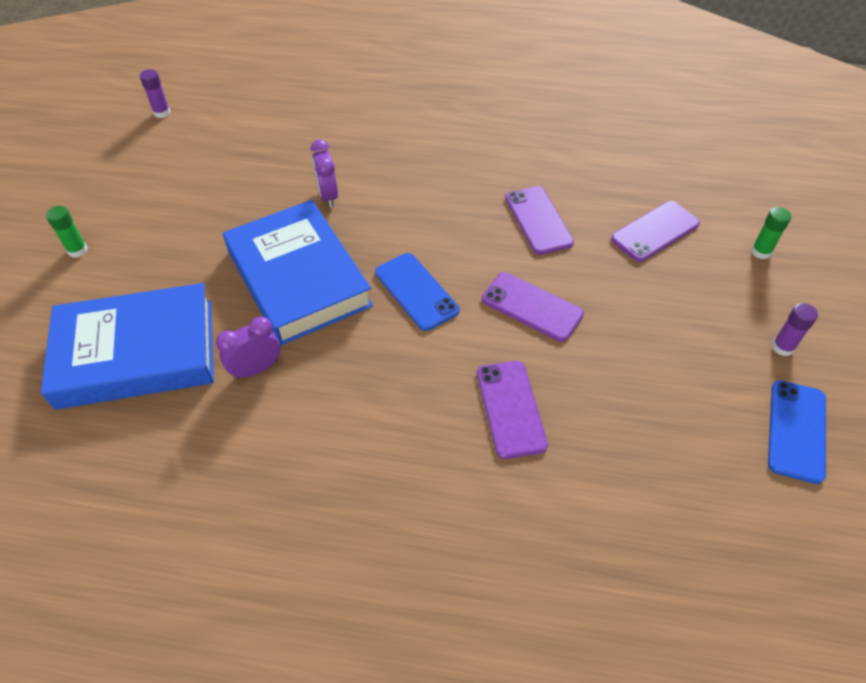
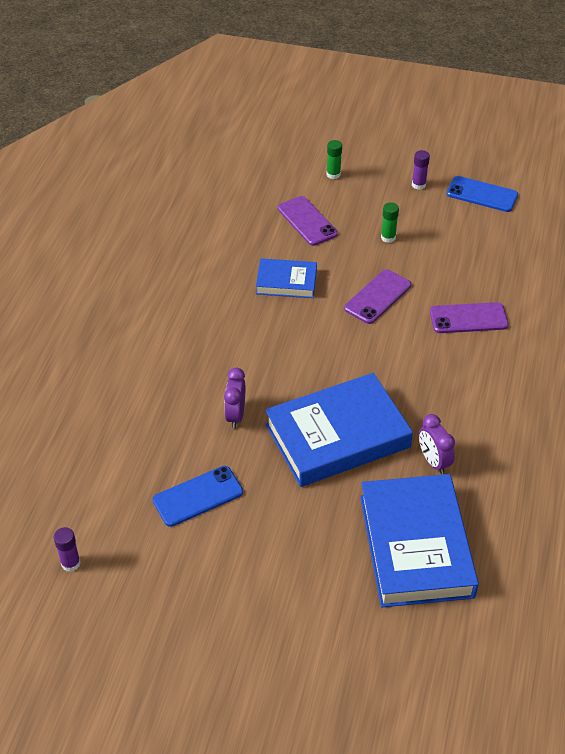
camera: 85 degrees left, 5 degrees down
green glue stick [46,206,88,258] -> green glue stick moved to [381,202,399,243]
purple clock [311,139,338,207] -> purple clock turned 105 degrees clockwise [224,368,245,428]
blue phone [375,253,459,331] -> blue phone moved to [153,466,243,527]
purple phone [505,186,574,255] -> blue book [256,258,317,298]

